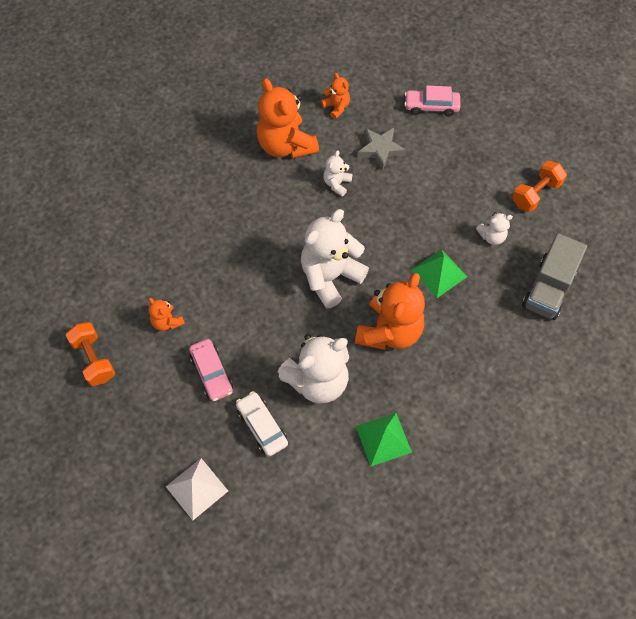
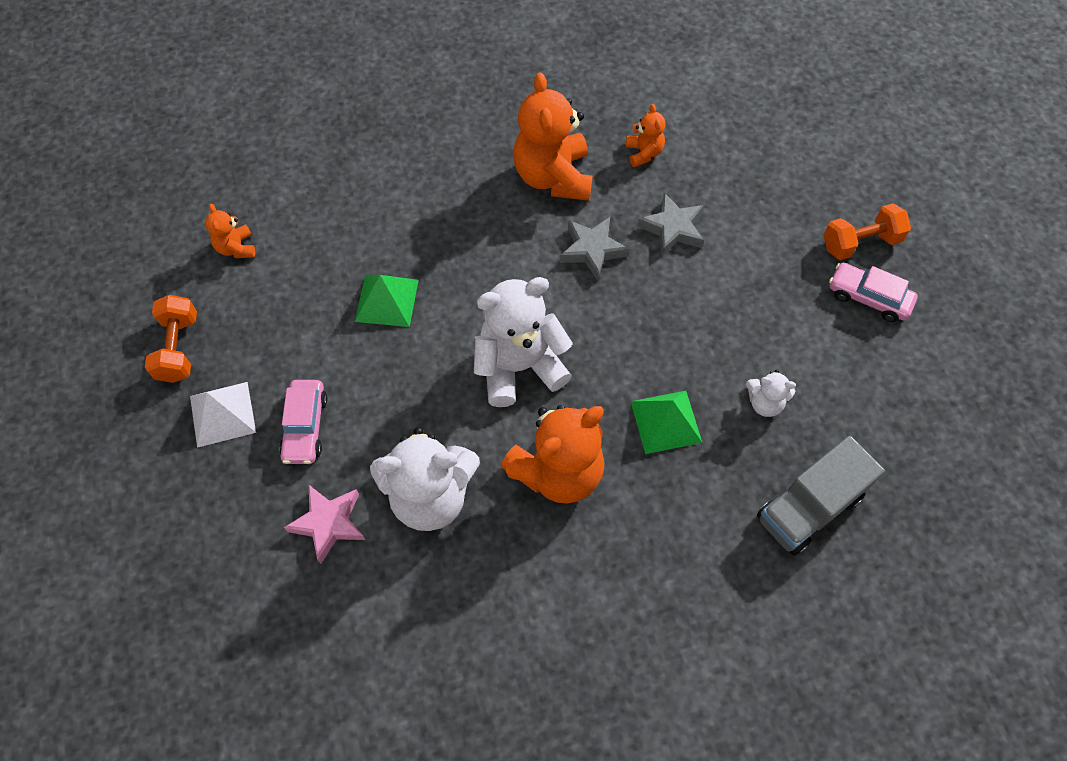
camera: 25 degrees right, 0 degrees up
orange teddy bear [148,298,185,331] -> orange teddy bear moved to [205,204,255,258]
white pyramid [166,458,228,520] -> white pyramid moved to [190,382,256,448]
white car [236,391,288,456] -> pink star [284,485,365,564]
white teddy bear [323,150,352,196] -> grey star [560,217,629,281]
green pyramid [356,413,412,466] -> green pyramid moved to [355,275,419,327]
pink car [405,85,460,116] -> pink car moved to [829,263,918,322]
orange dumbbell [512,161,567,212] -> orange dumbbell moved to [823,203,911,260]

